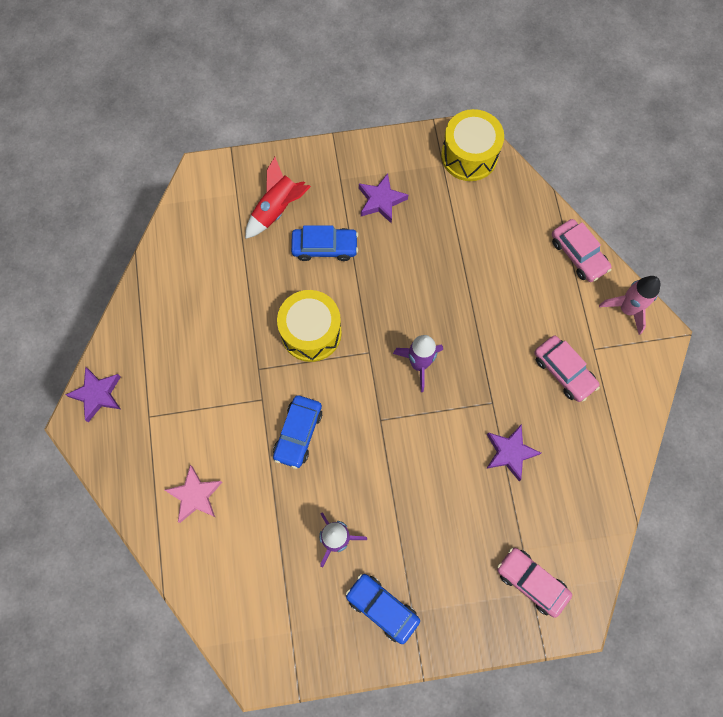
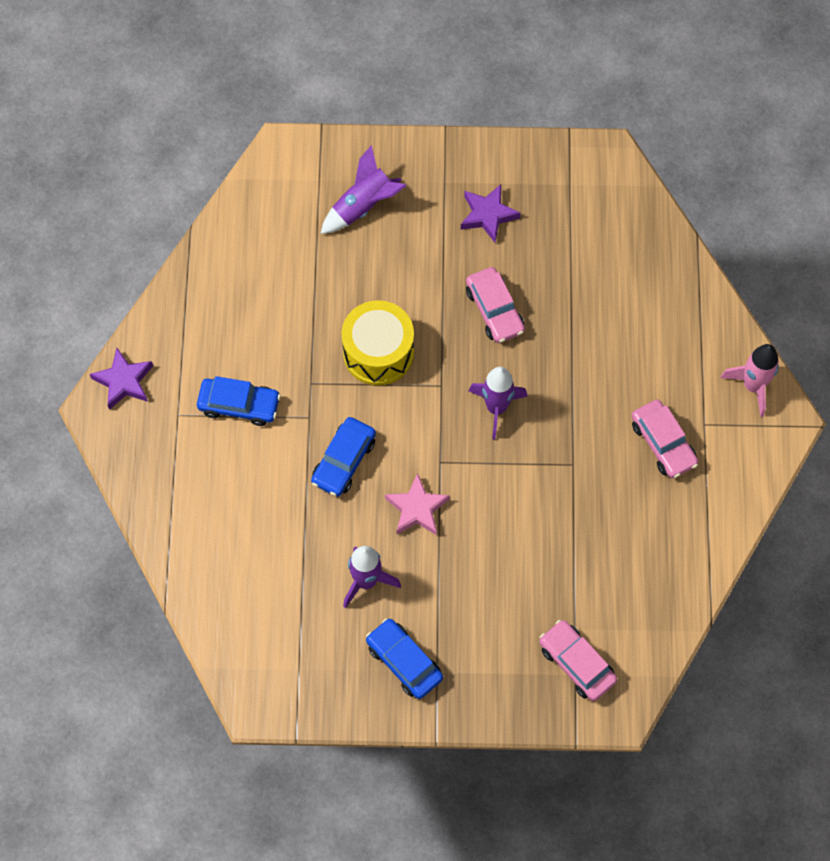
camera: 10 degrees right, 5 degrees down
pink star [165,465,222,523] -> pink star moved to [385,473,450,535]
red rocket [245,157,311,239] -> purple rocket [321,145,407,234]
blue car [291,225,358,261] -> blue car moved to [197,376,281,426]
yellow drum [441,109,504,181] -> none
purple star [486,424,541,481] -> none
pink car [552,219,612,282] -> pink car moved to [466,267,525,343]

